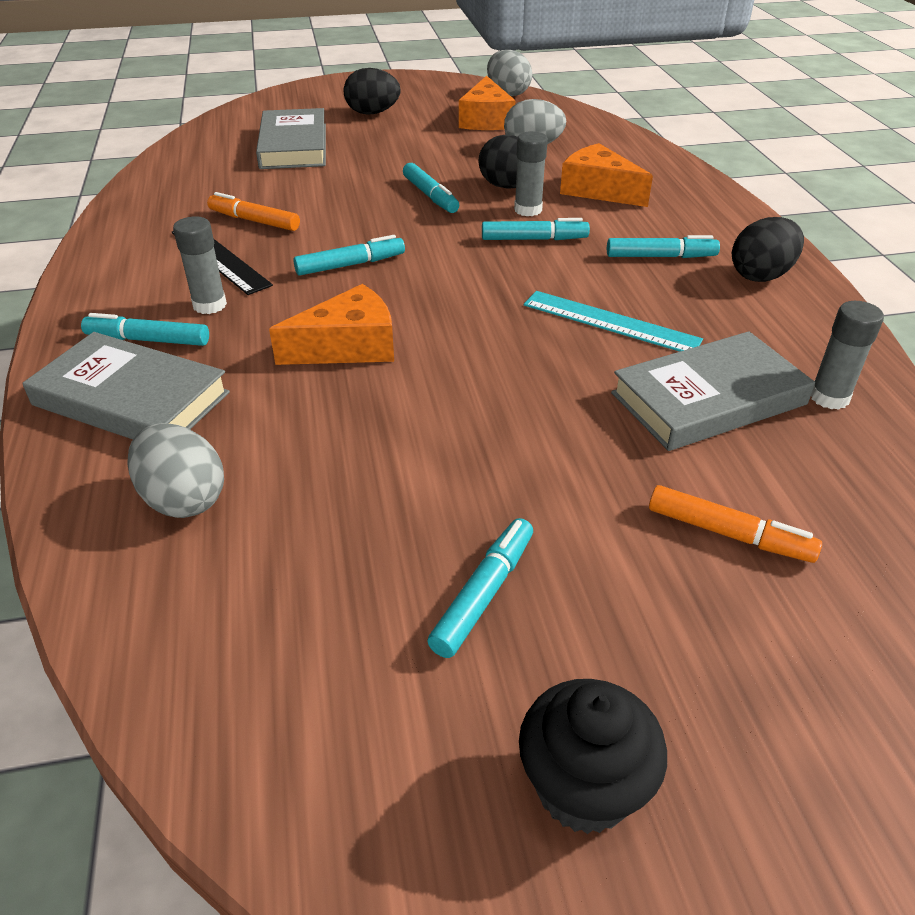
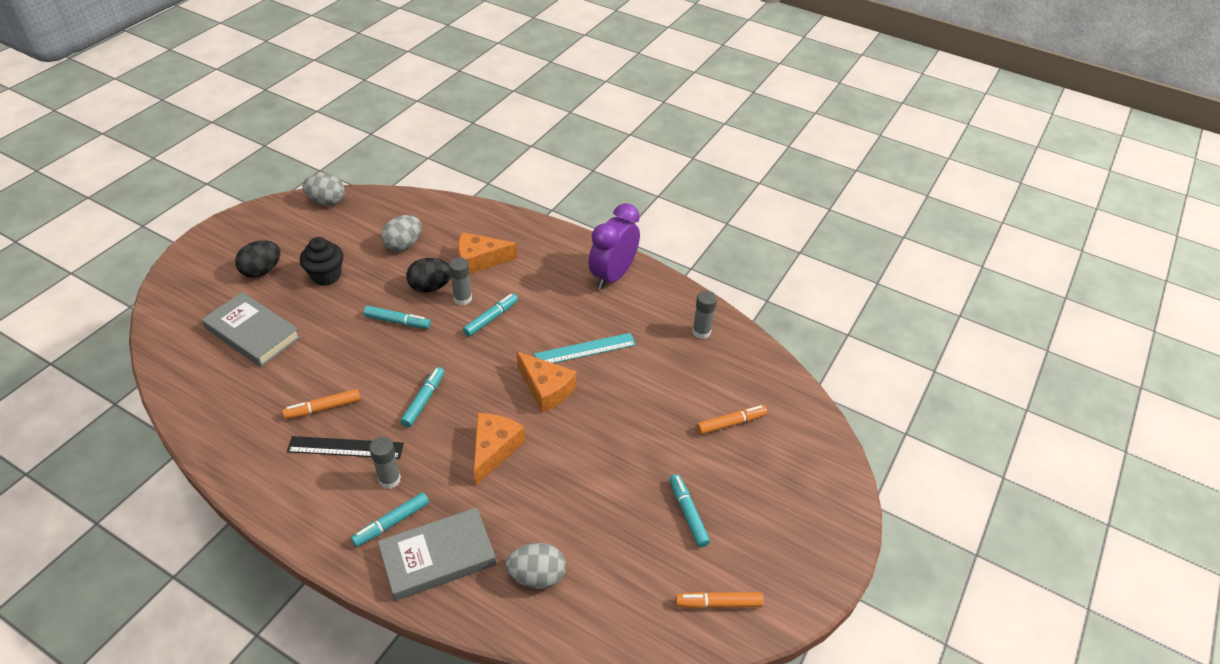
camera: 50 degrees left, 5 degrees up
orange cheese [459,76,515,130] -> orange cheese moved to [517,351,576,413]
black cupcake [519,679,667,834] -> black cupcake moved to [300,237,343,286]
turquoise marker [607,235,720,258] -> none
grey book [611,331,815,451] -> none
black egg [732,217,804,282] -> purple clock [589,203,640,290]
none -> orange marker [675,592,764,609]

